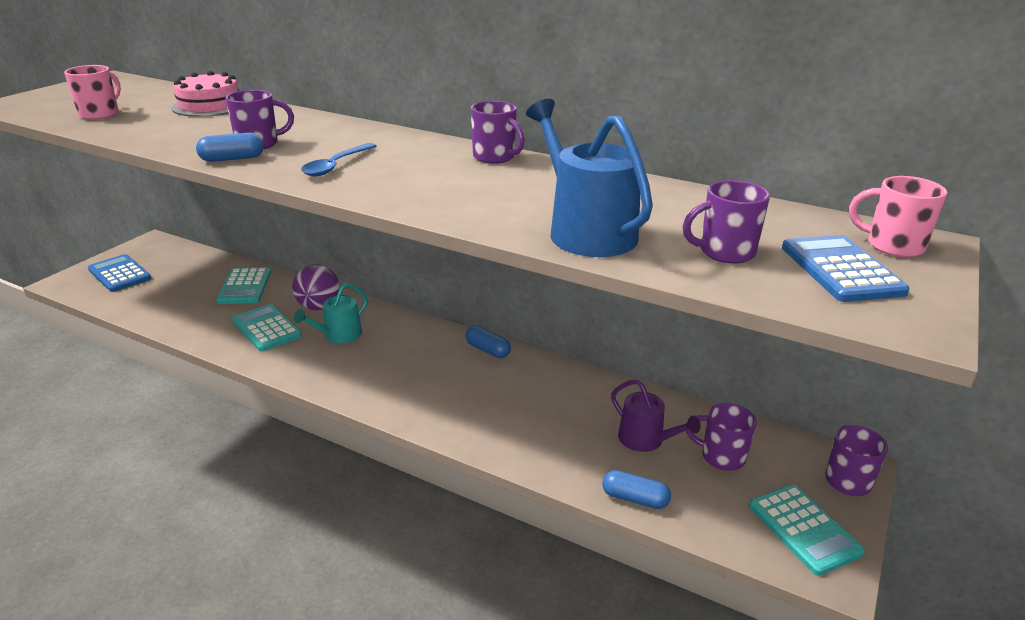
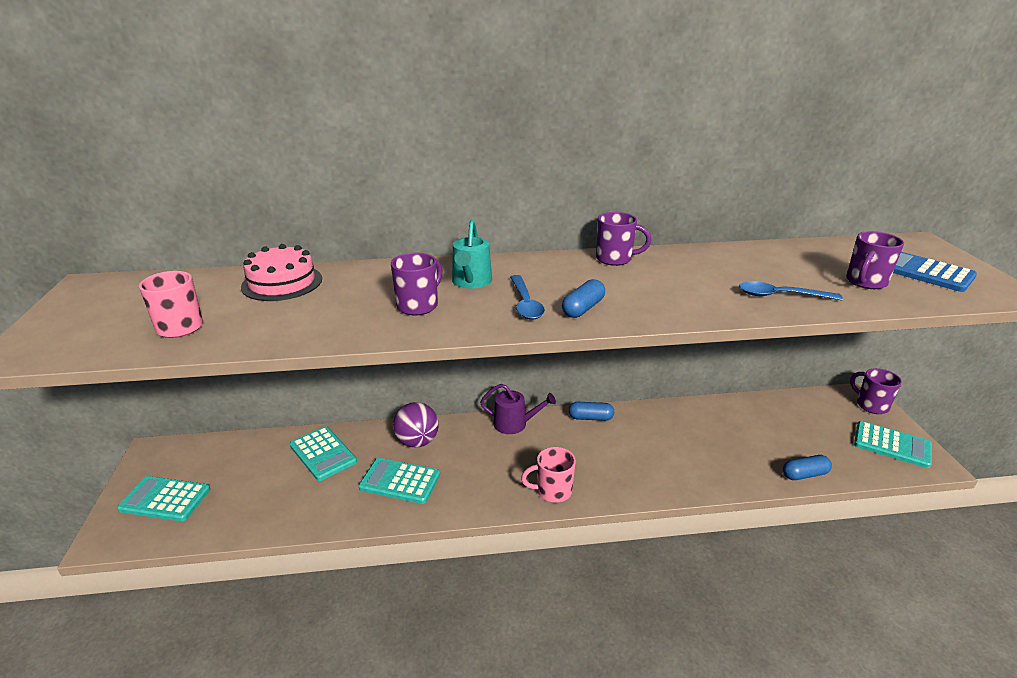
camera: 35 degrees left, 0 degrees up
blue calculator [88,254,151,292] -> turquoise calculator [117,476,210,521]
blue capsule [196,132,264,162] -> blue capsule moved to [562,279,605,318]
turquoise watering can [294,283,368,343] -> turquoise watering can moved to [452,220,492,289]
blue watering can [526,99,653,257] -> blue spoon [739,281,843,300]
purple watering can [611,380,701,452] -> purple watering can moved to [480,384,556,434]
purple mug [686,403,757,471] -> none
pink mug [849,176,947,257] -> pink mug moved to [521,447,576,503]

